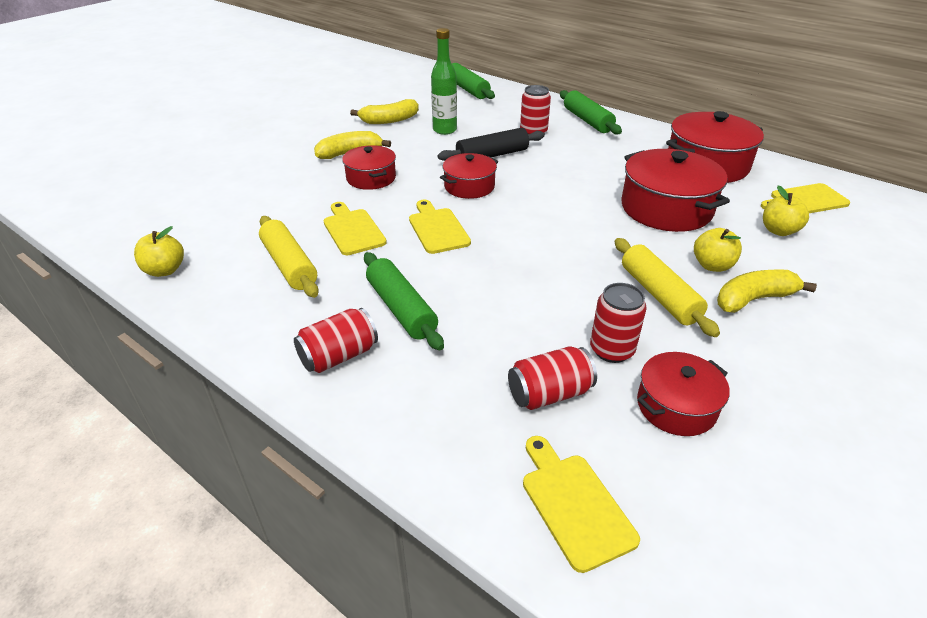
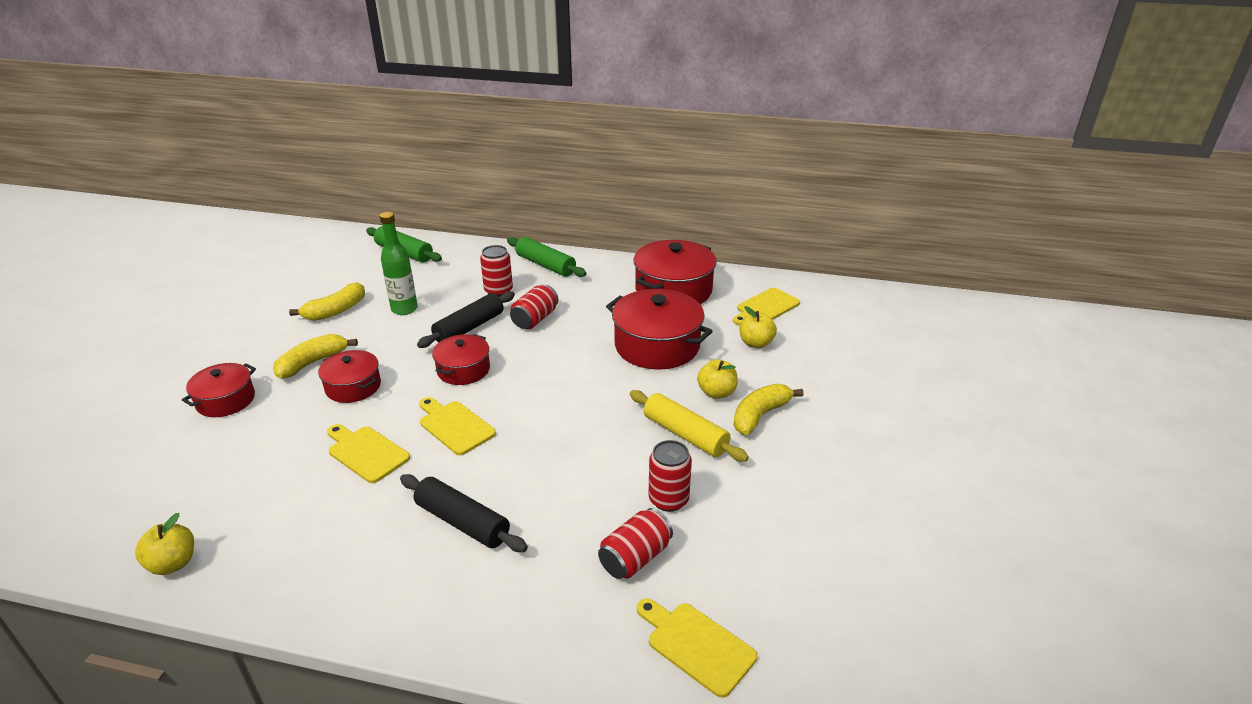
camera: 25 degrees left, 5 degrees down
yellow rolling pin [259,216,319,298] -> none
red can [294,308,378,373] -> red can moved to [510,284,558,329]
green rolling pin [364,252,444,350] -> black rolling pin [400,474,528,552]
red pot [637,352,730,436] -> red pot moved to [182,363,256,417]

